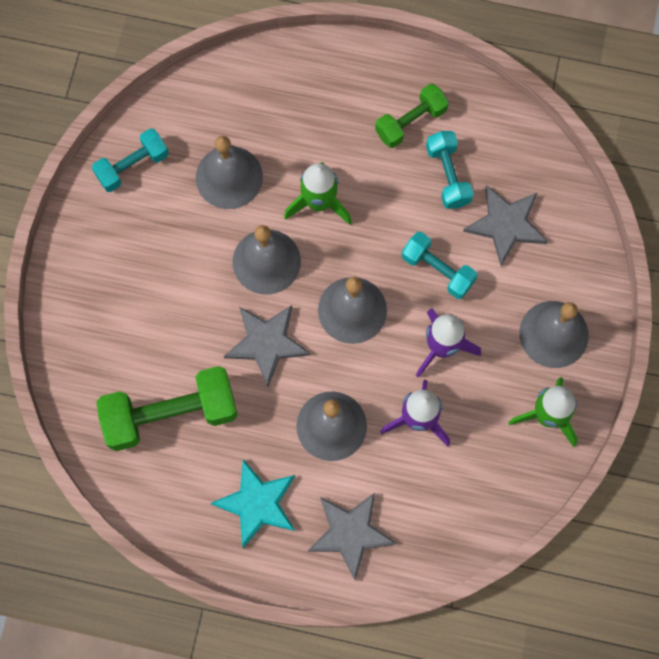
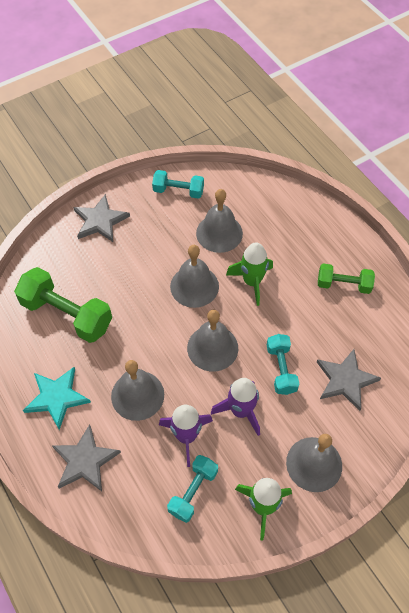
camera: 45 degrees right, 15 degrees down
grey star [224,305,310,387] -> grey star moved to [74,194,130,242]
turquoise dumbbell [426,131,474,209] -> turquoise dumbbell moved to [167,455,218,523]

